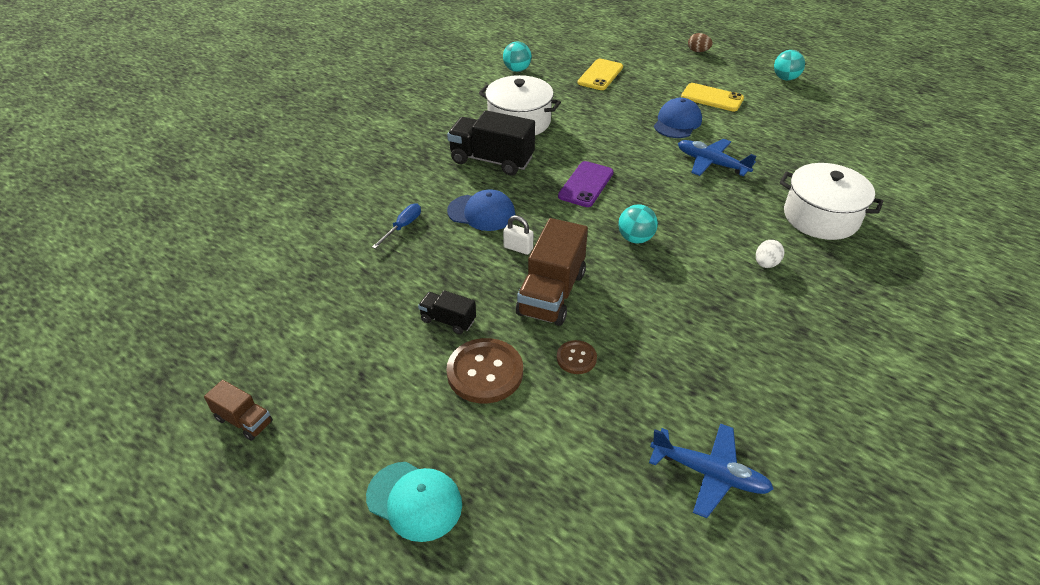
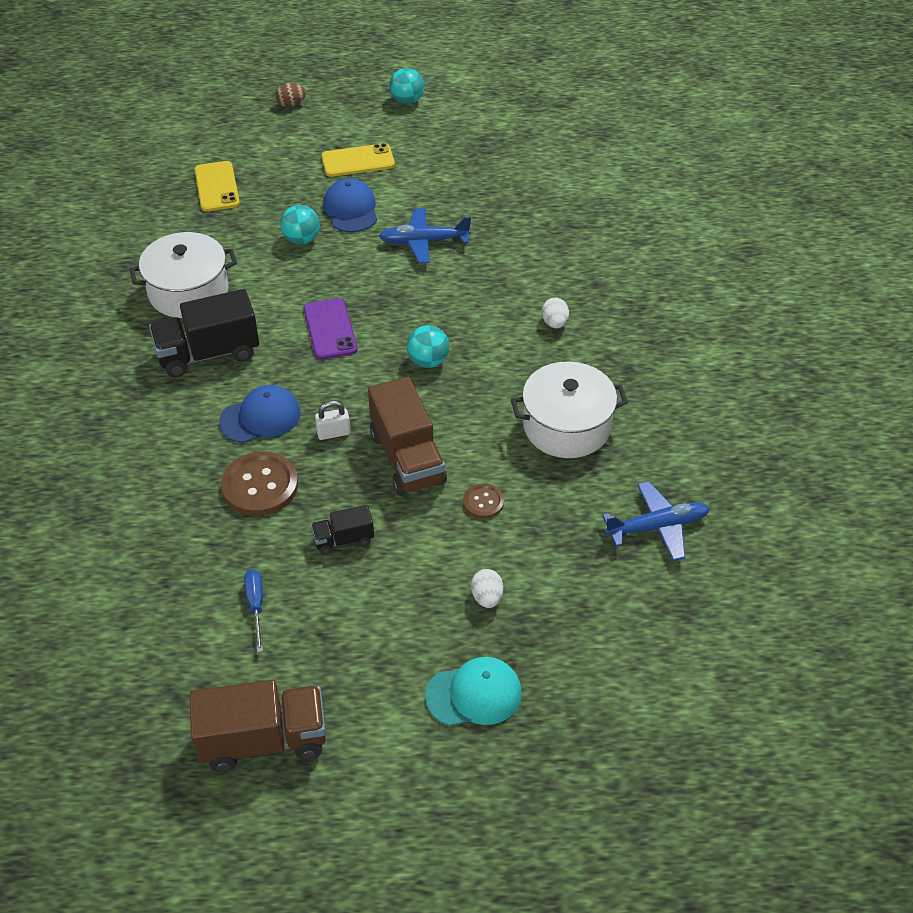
camera: 40 degrees left, 5 degrees up
brown truck [204,380,273,441] -> brown truck [189,680,326,772], size x1.91
blue screwdriver [372,203,421,249] -> blue screwdriver moved to [244,570,263,653]
brown button [446,338,523,403] -> brown button moved to [221,451,298,516]
turquoise ball [503,42,532,72] -> turquoise ball moved to [280,205,320,244]
white pot [780,163,883,240] -> white pot moved to [511,361,628,458]
none -> white egg [471,569,503,608]

